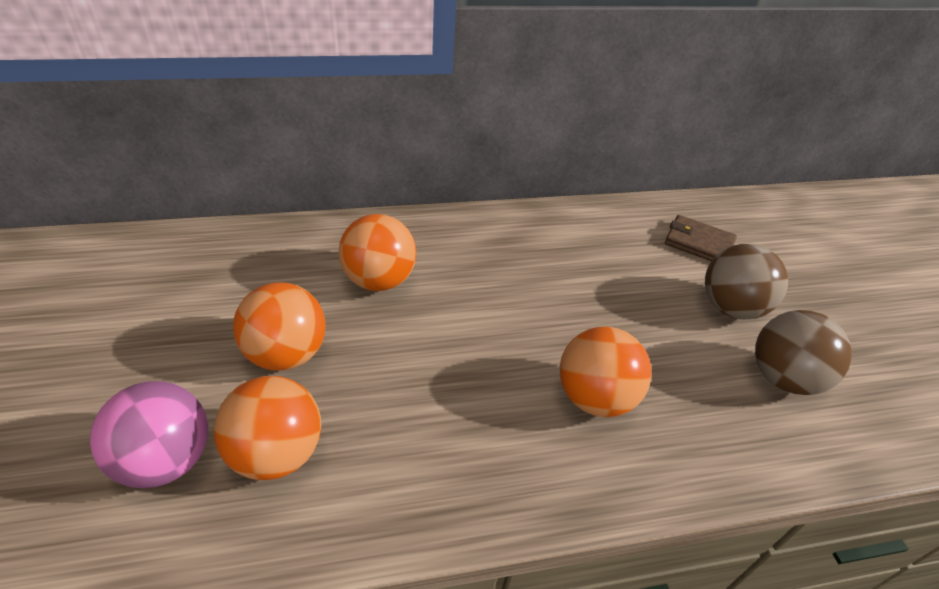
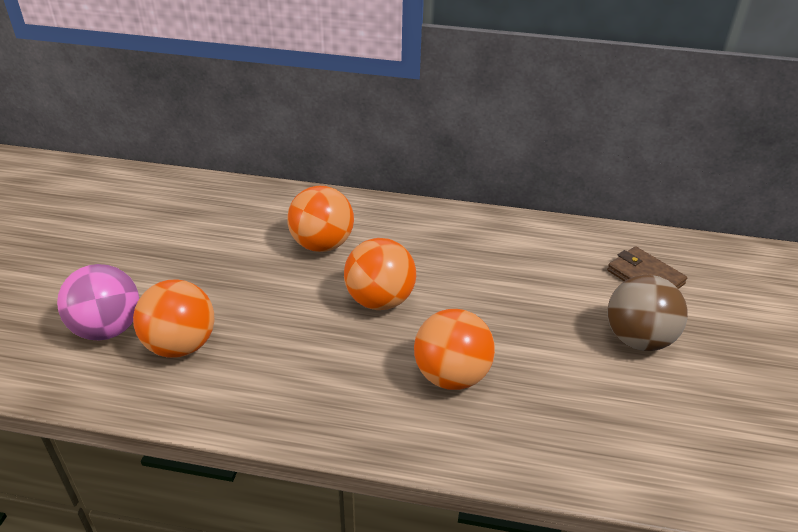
camera: 25 degrees right, 5 degrees down
orange ball [233,282,326,371] -> orange ball moved to [344,238,416,310]
brown ball [755,310,852,395] -> none

